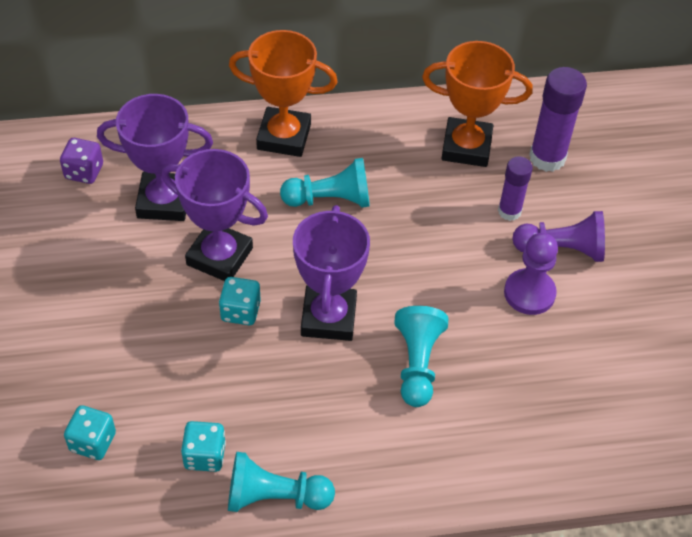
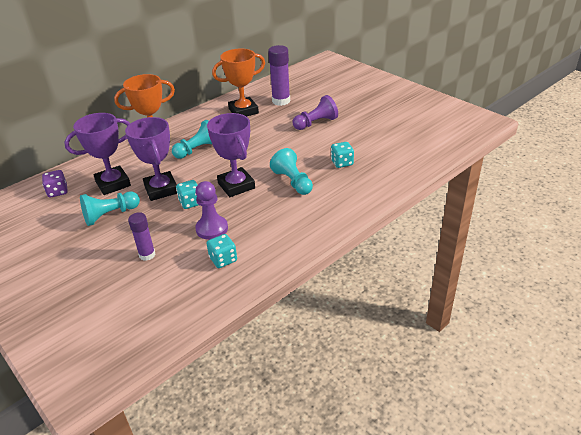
camera: 30 degrees left, 15 degrees down
turquoise dice [64,405,116,460] -> turquoise dice moved to [331,142,354,168]
purple trophy [162,149,268,281] -> purple trophy turned 75 degrees clockwise [125,117,177,201]
turquoise pawn [228,452,335,512] -> turquoise pawn moved to [80,191,140,226]
purple glue stick [498,157,533,221] -> purple glue stick moved to [128,212,155,261]
purple pawn [504,233,558,315] -> purple pawn moved to [195,181,228,240]

